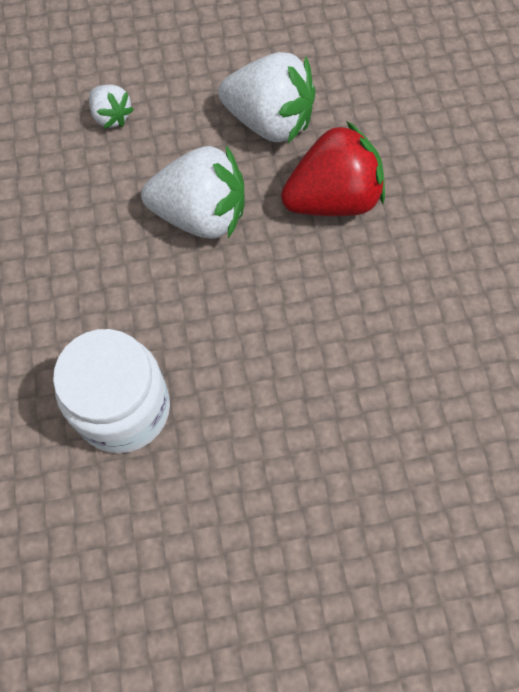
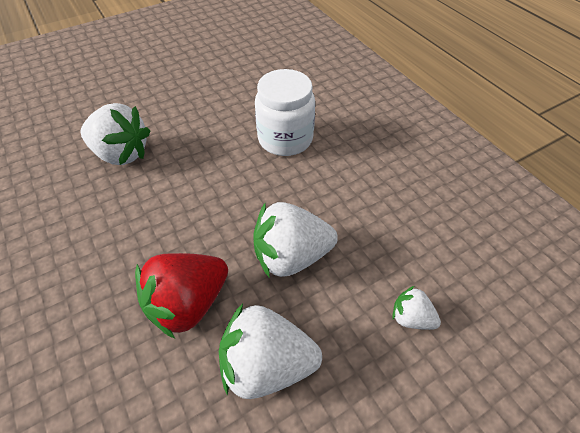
camera: 160 degrees right, 15 degrees down
none -> white strawberry [81,103,150,165]

